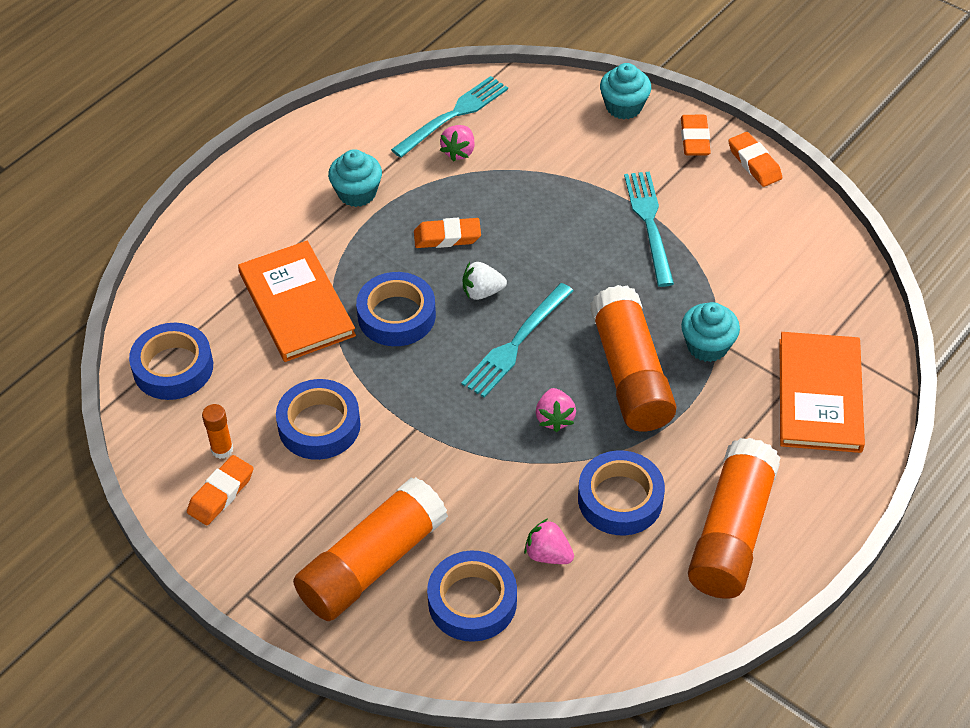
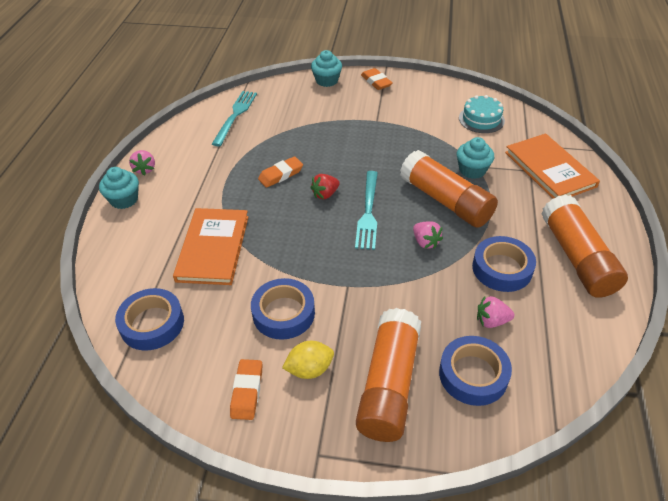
camera: 30 degrees left, 5 degrees down
orange glue stick [202,404,233,459] -> none
orange book [238,241,356,362] -> orange book turned 60 degrees clockwise [173,208,248,285]
turquoise cupcake [328,149,382,207] -> turquoise cupcake moved to [99,167,139,209]
blue tape [356,272,436,346] -> none
pink strawberry [440,125,475,162] -> pink strawberry moved to [129,150,155,176]
white strawberry [463,262,507,300] -> red strawberry [310,174,340,199]
turquoise fork [624,171,674,287] -> none
orange eraser [728,132,782,187] -> none
none -> yellow lemon [282,341,334,379]
none -> turquoise cake [459,95,505,133]

